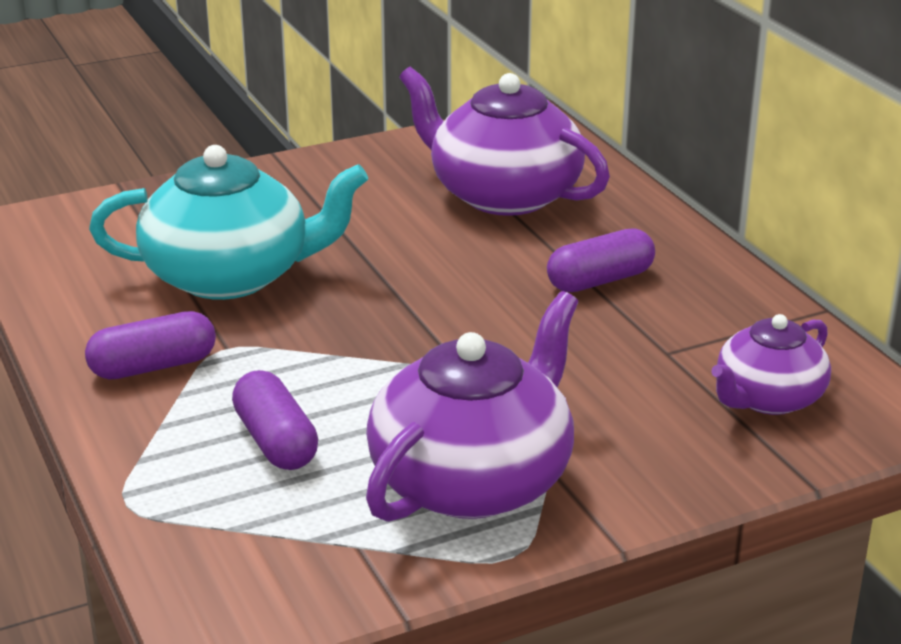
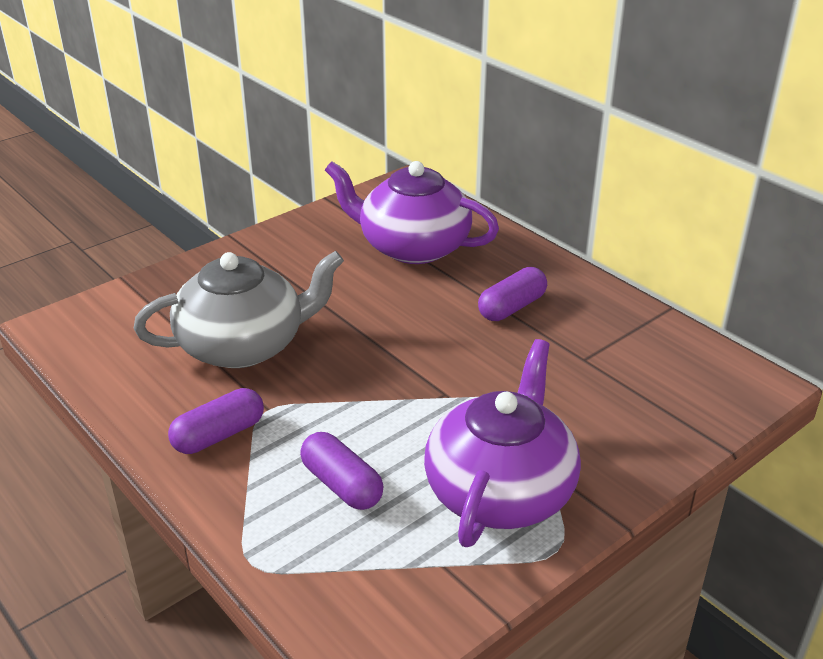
camera: 15 degrees left, 5 degrees up
turquoise teapot [89,145,368,300] -> grey teapot [134,251,344,368]
purple teapot [711,314,831,415] -> none

